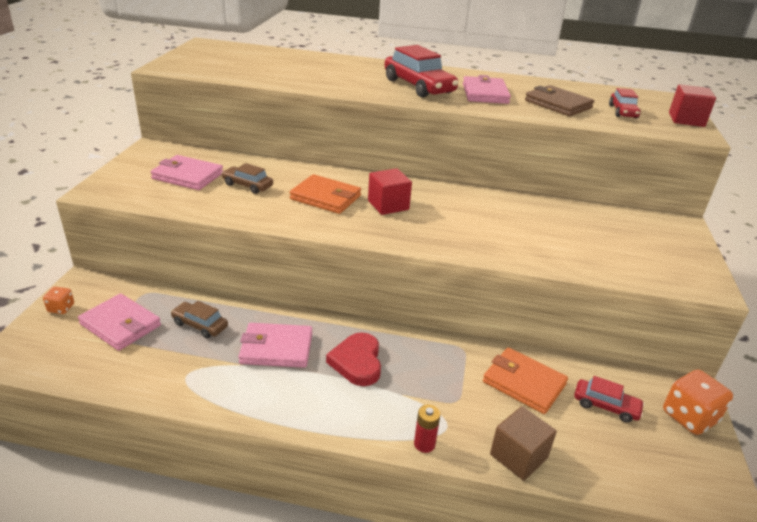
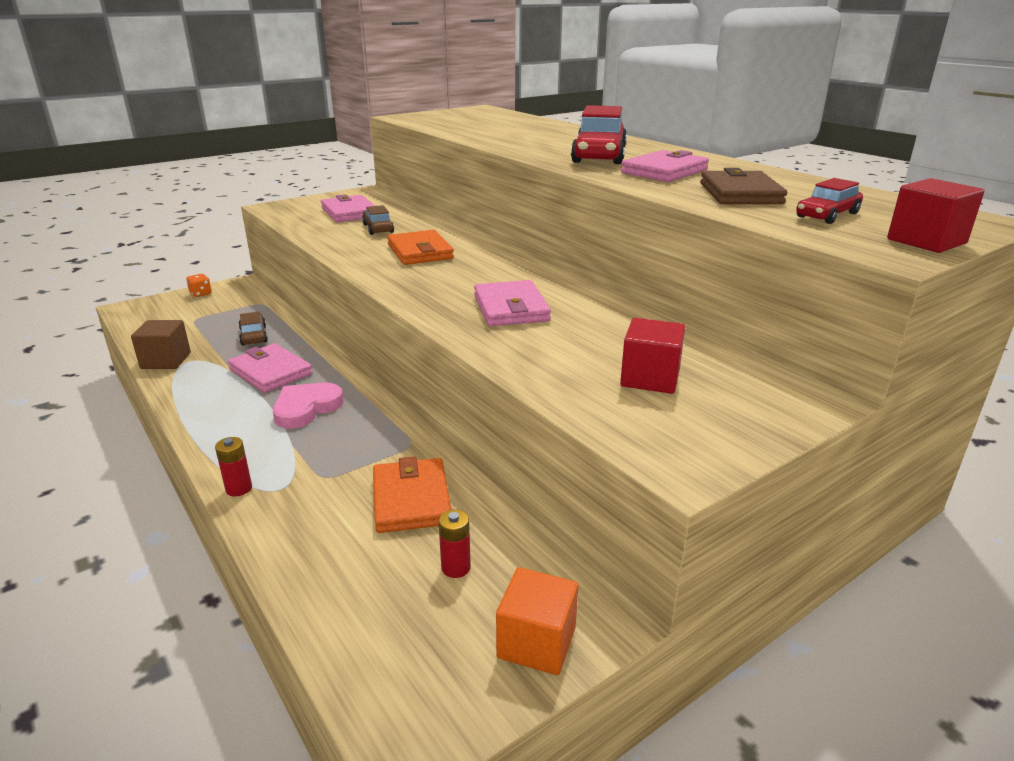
camera: 45 degrees right, 5 degrees down
pink wallet [78,293,161,351] -> pink wallet moved to [474,280,551,326]
red heart [326,332,381,386] -> pink heart [273,383,344,429]
red cube [368,168,412,215] -> red cube moved to [620,318,685,394]
brown cube [490,406,557,481] -> brown cube moved to [131,320,191,369]
red car [574,376,645,423] -> red battery [438,510,471,578]
orange dice [663,370,733,435] -> orange cube [496,567,578,675]

